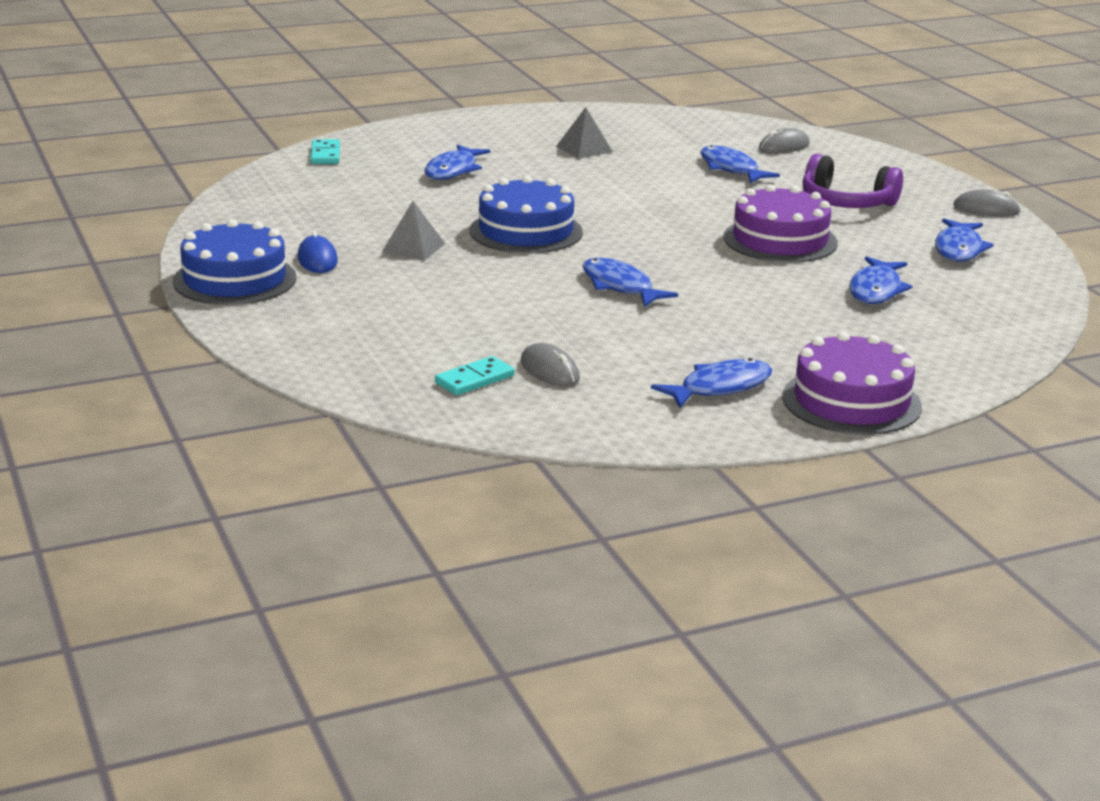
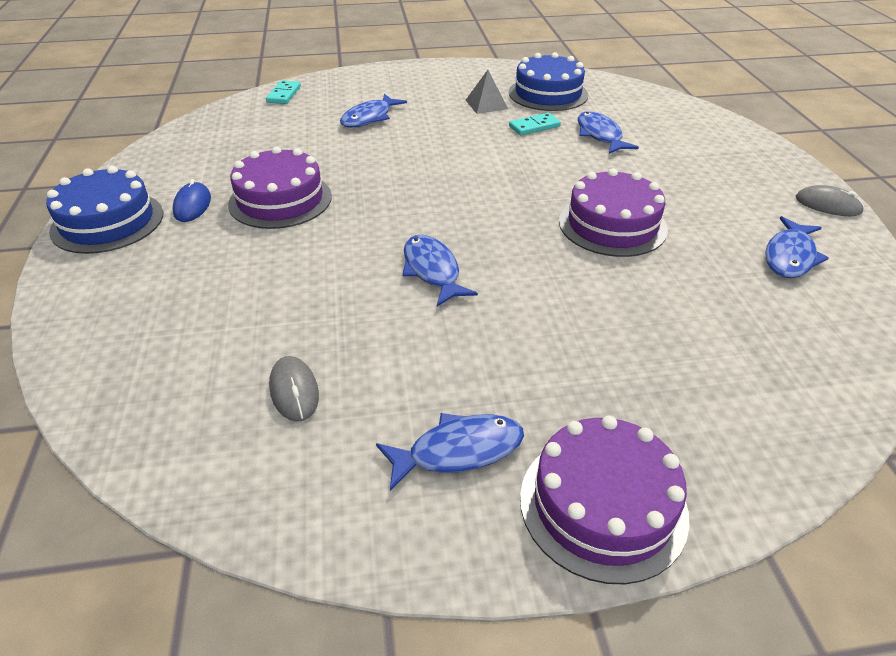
camera: 15 degrees right, 15 degrees up
grey pyramid [382,201,445,260] -> purple cake [228,146,332,229]
turquoise domino [435,356,515,395] -> turquoise domino moved to [509,113,561,135]
blue cake [470,176,583,253] -> blue cake moved to [509,52,588,111]
grey mouse [759,128,810,154] -> none
purple headphones [802,154,903,208] -> none
blue fish [849,256,913,304] -> none

